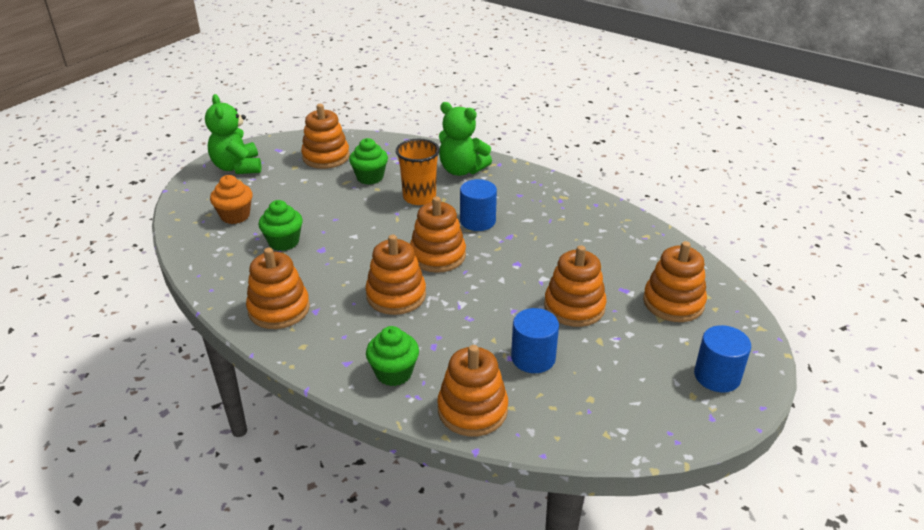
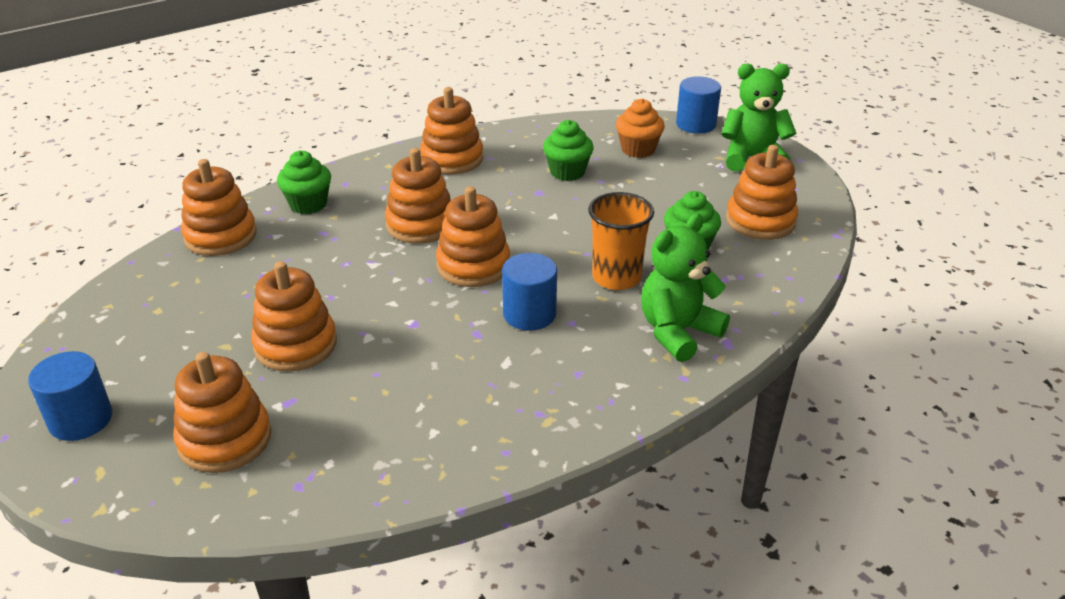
camera: 110 degrees right, 0 degrees up
blue cylinder [511,308,559,373] -> blue cylinder moved to [676,76,721,134]

